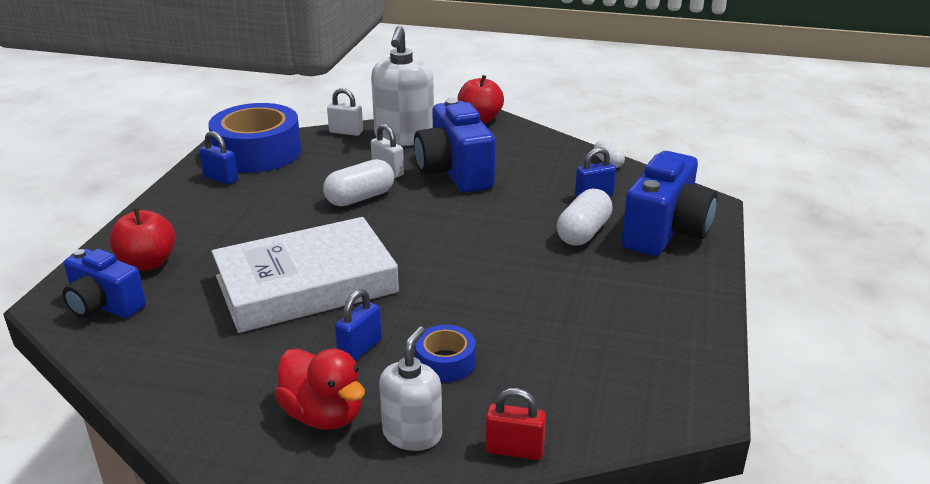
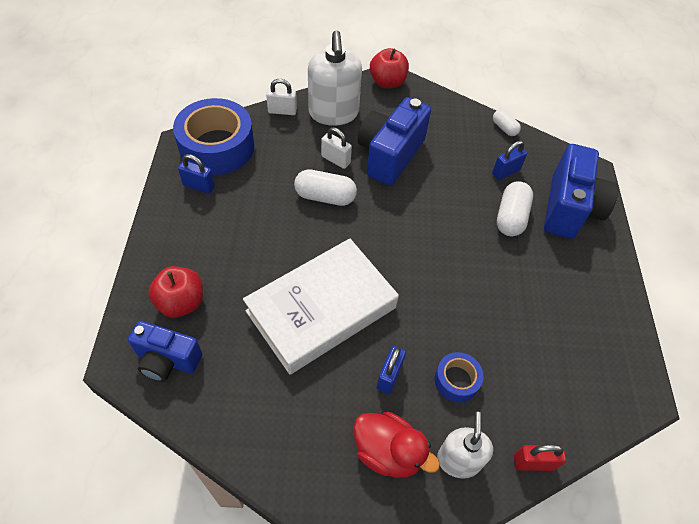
camera: 15 degrees left, 25 degrees up
white capsule [323,159,394,206] -> white capsule turned 60 degrees clockwise [294,169,357,206]
blue camera [414,98,495,193] -> blue camera turned 60 degrees clockwise [358,97,431,186]

